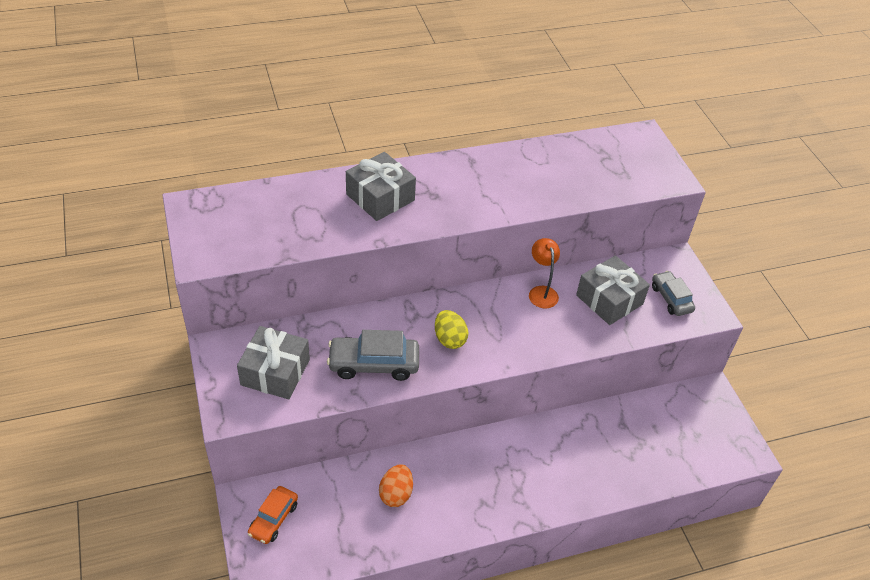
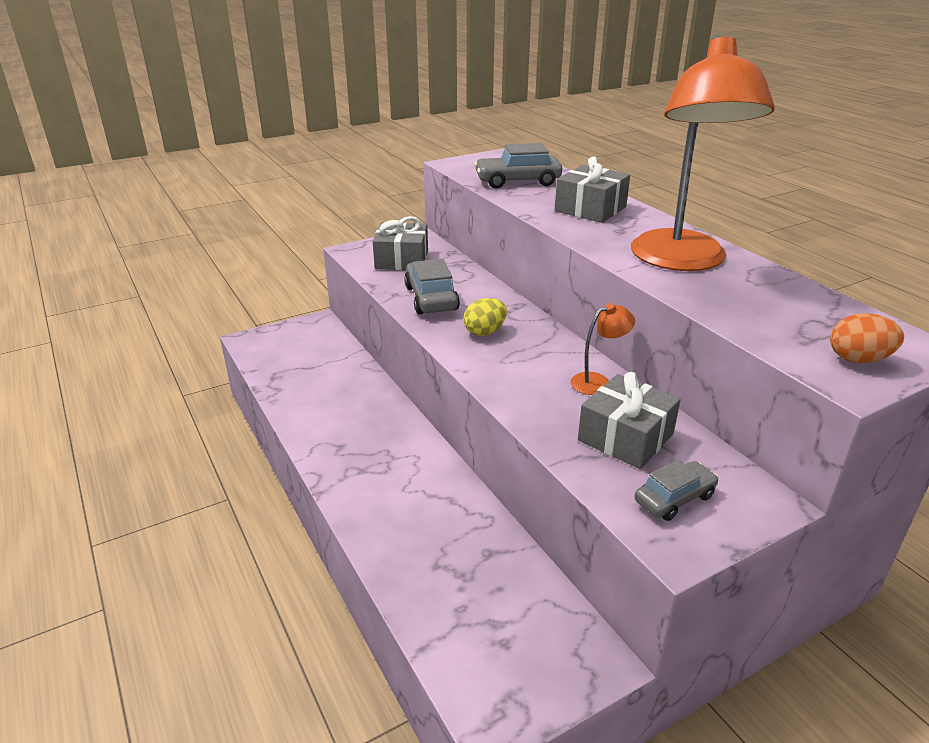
camera: 80 degrees right, 15 degrees down
orange car [248,486,298,544] -> none
orange egg [379,464,413,507] -> orange egg moved to [830,313,904,363]
none -> grey car [474,143,562,189]
none -> orange lamp [631,35,775,271]

